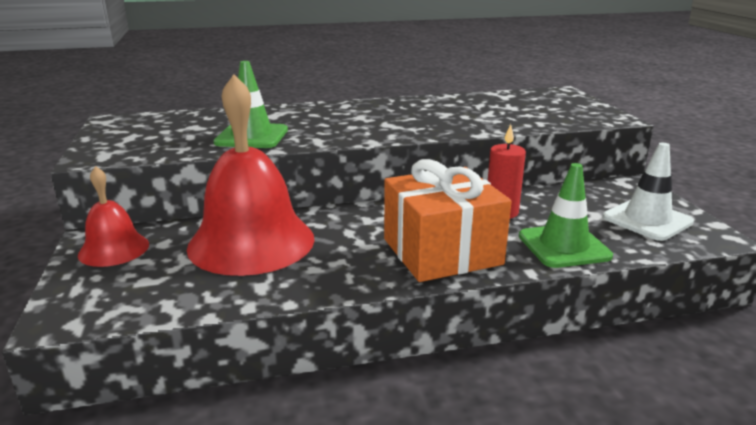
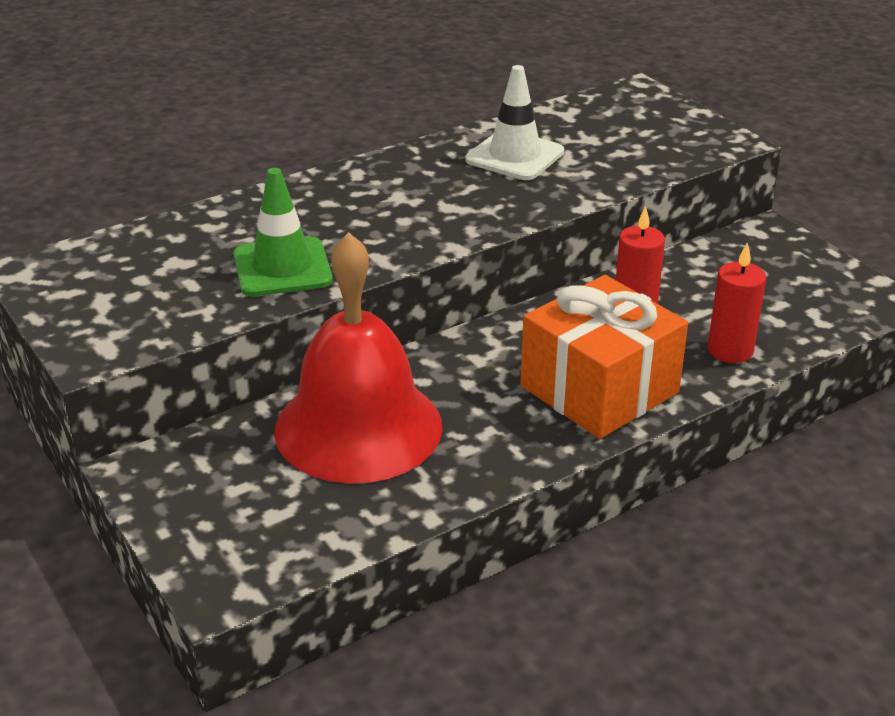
camera: 20 degrees left, 10 degrees up
red bell [78,166,149,267] -> none
green traffic cone [519,163,613,268] -> red candle [708,242,766,363]
white traffic cone [603,143,694,241] -> white traffic cone moved to [465,65,564,180]

